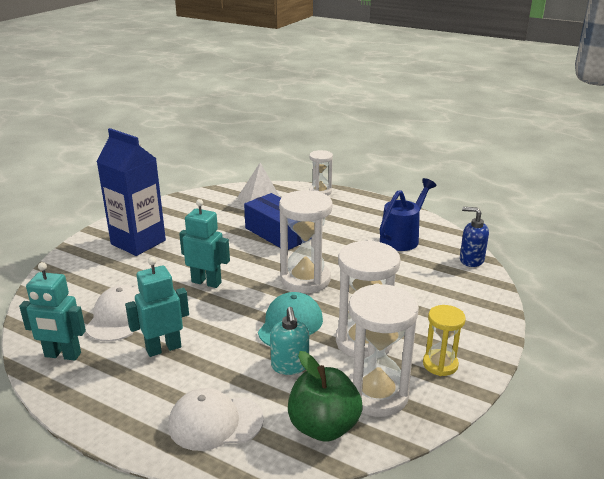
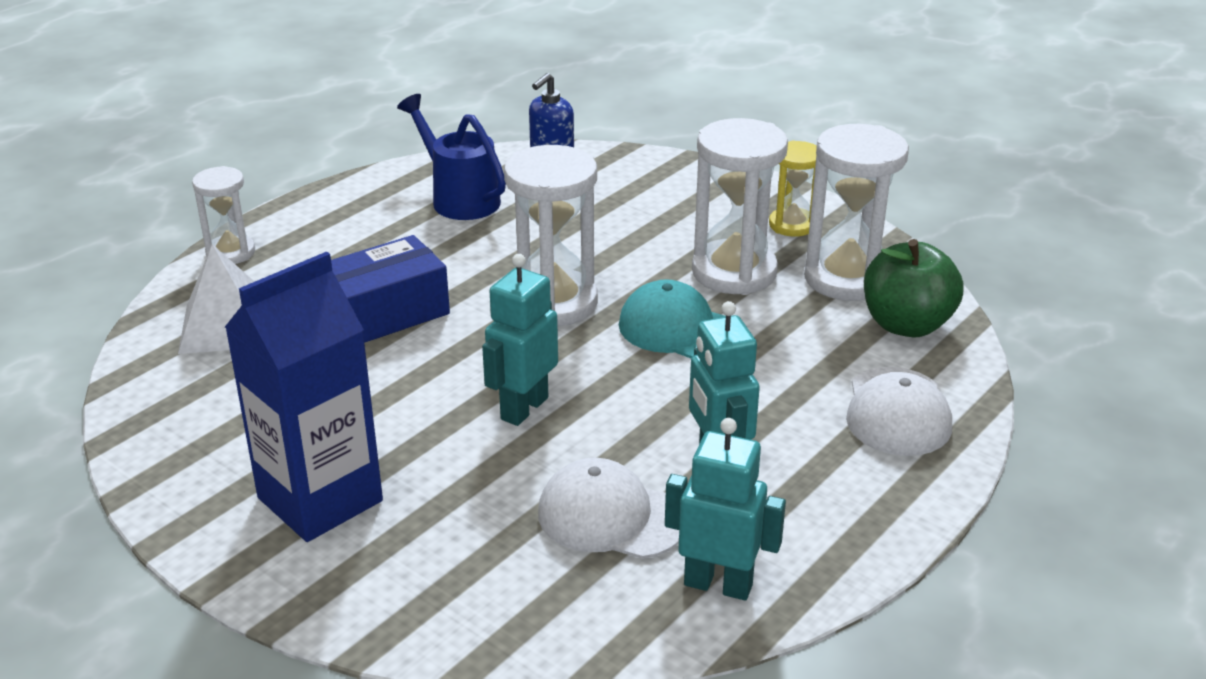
camera: 80 degrees left, 5 degrees up
turquoise robot [19,262,86,360] -> turquoise robot turned 90 degrees counterclockwise [665,418,786,600]
turquoise soap dispenser [270,307,309,375] -> none

